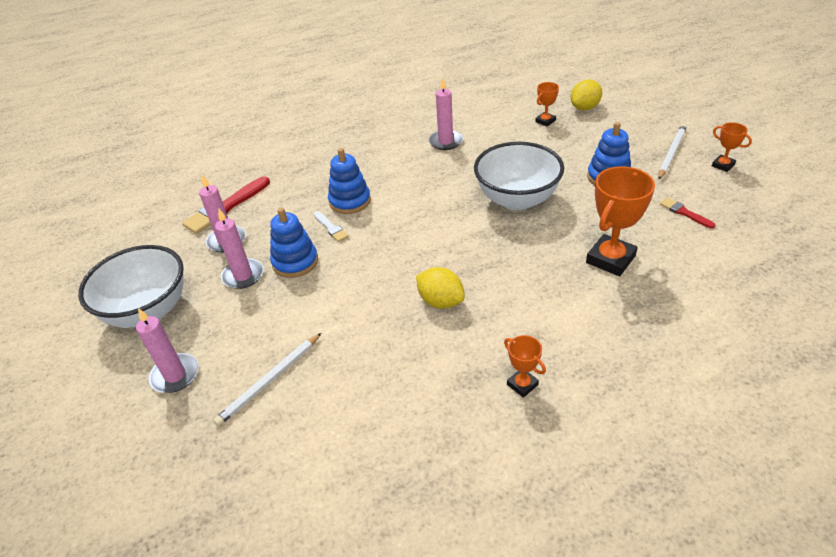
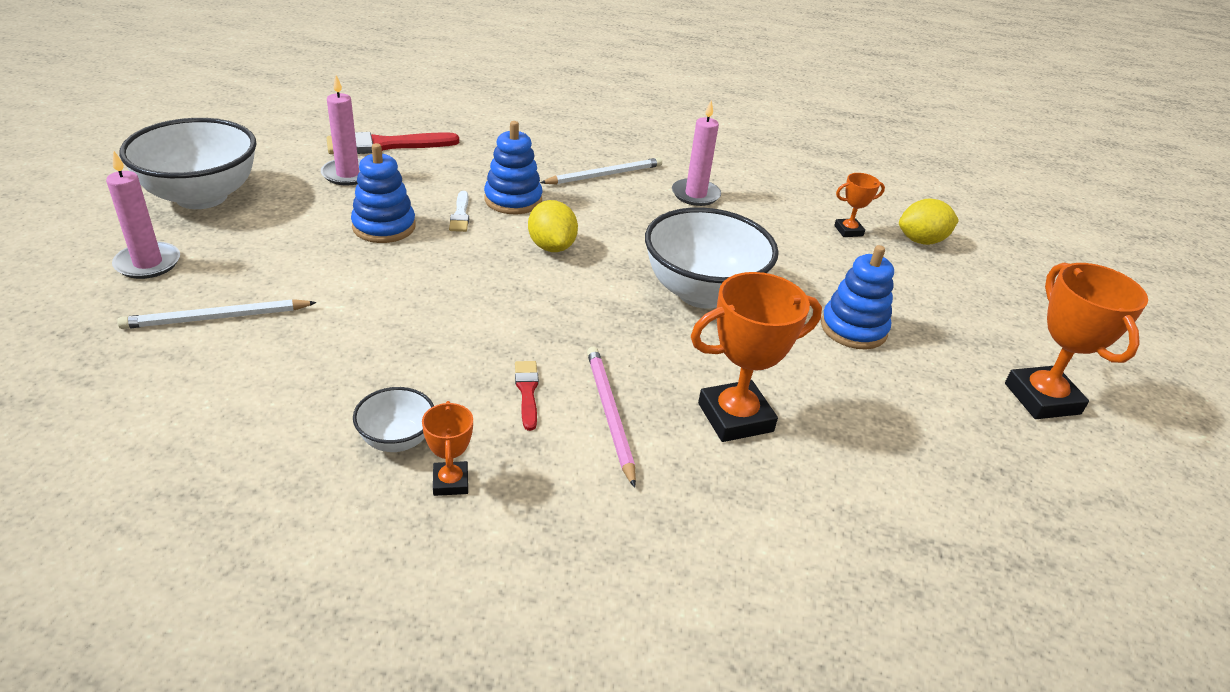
camera: 25 degrees right, 5 degrees down
pink candle [215,209,264,289] -> none
yellow lemon [416,267,465,309] -> yellow lemon moved to [528,200,578,252]
white pencil [658,124,687,179] -> white pencil moved to [540,158,662,184]
red brush [660,198,715,228] -> red brush moved to [515,361,539,431]
orange trophy [712,122,752,172] -> orange trophy [1005,263,1148,419], size x1.93
none -> white bowl [353,387,434,452]
none -> pink pencil [587,347,636,488]

